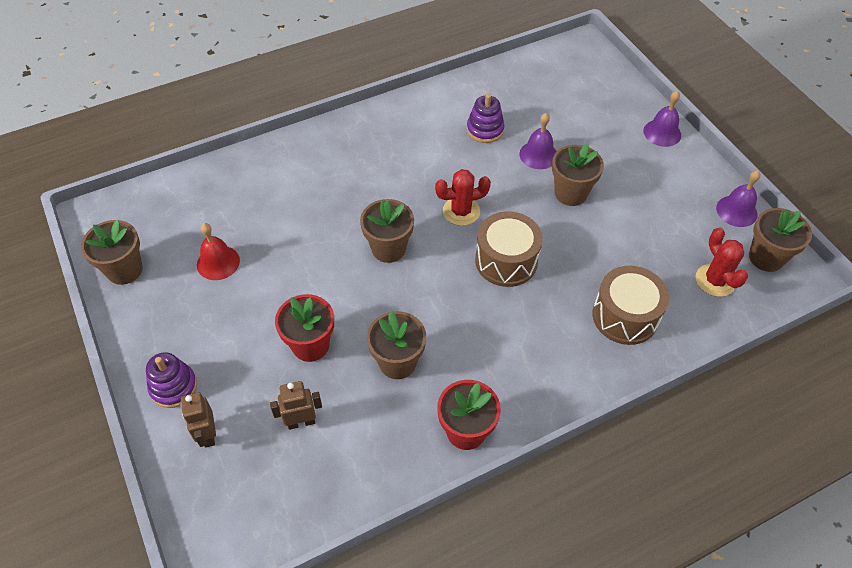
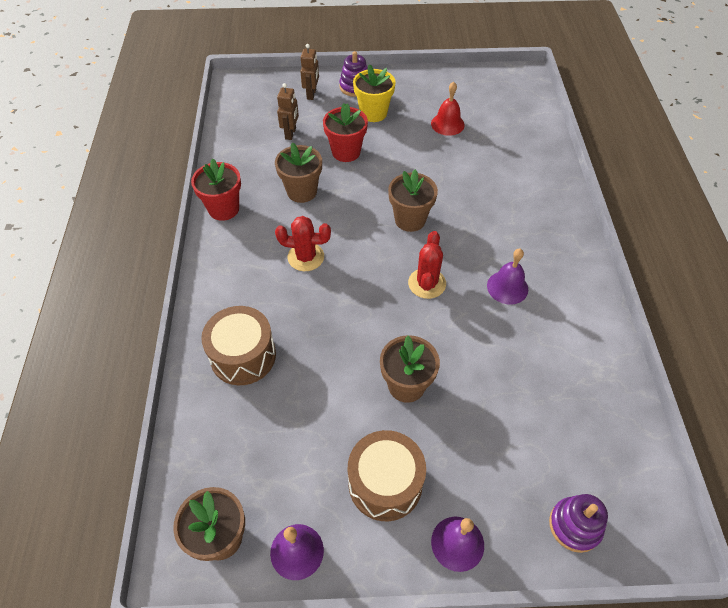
camera: 115 degrees right, 0 degrees up
brown flower pot [81,220,143,285] -> none
brown robot [181,392,216,448] -> brown robot turned 90 degrees clockwise [300,44,319,100]
purple stacking toy [467,94,504,143] -> purple stacking toy moved to [549,494,608,553]
brown drum [475,211,543,287] -> brown drum moved to [348,430,426,521]
purple bell [520,113,557,169] -> purple bell moved to [487,249,528,305]
red cactus [696,227,748,297] -> red cactus moved to [275,216,331,271]
none -> yellow flower pot [353,64,396,122]

